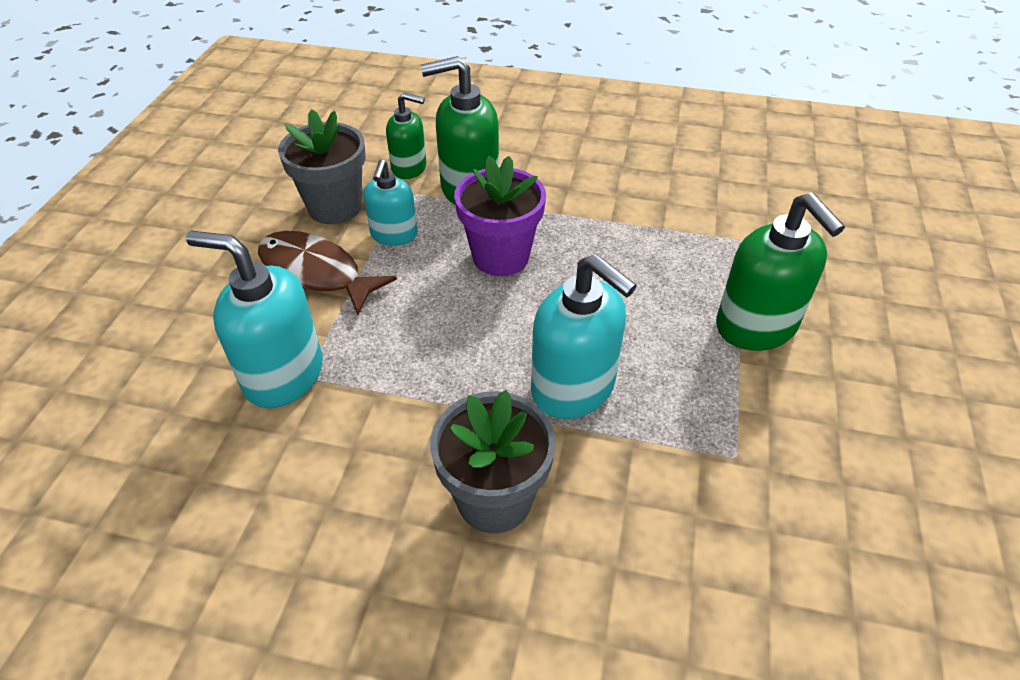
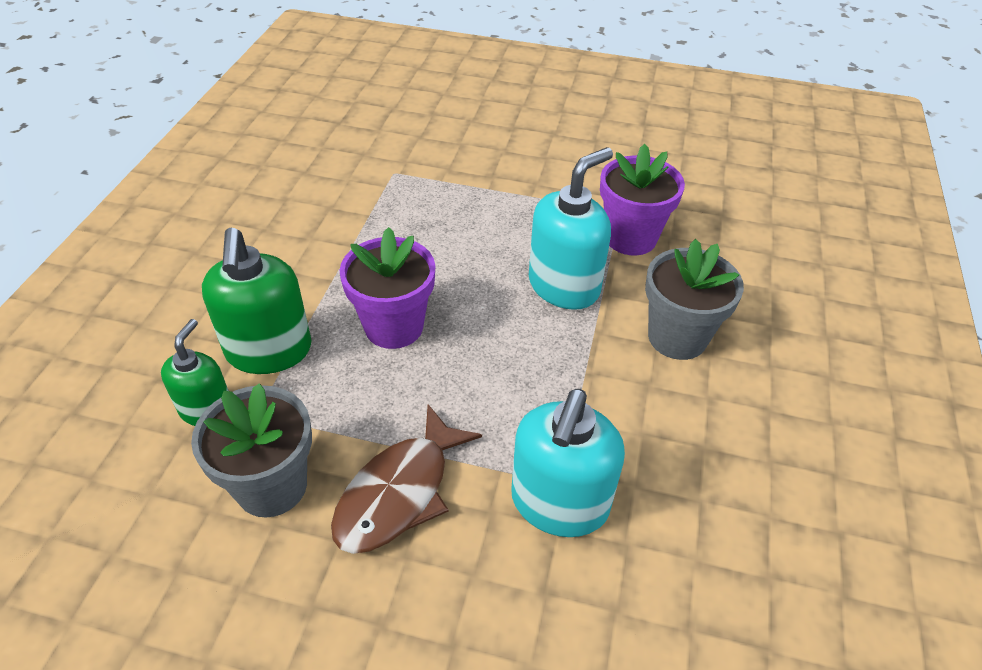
camera: 90 degrees left, 0 degrees up
turquoise soap dispenser [363,159,417,246] -> none
green soap dispenser [716,193,845,351] -> none
none -> purple flower pot [600,144,685,255]

